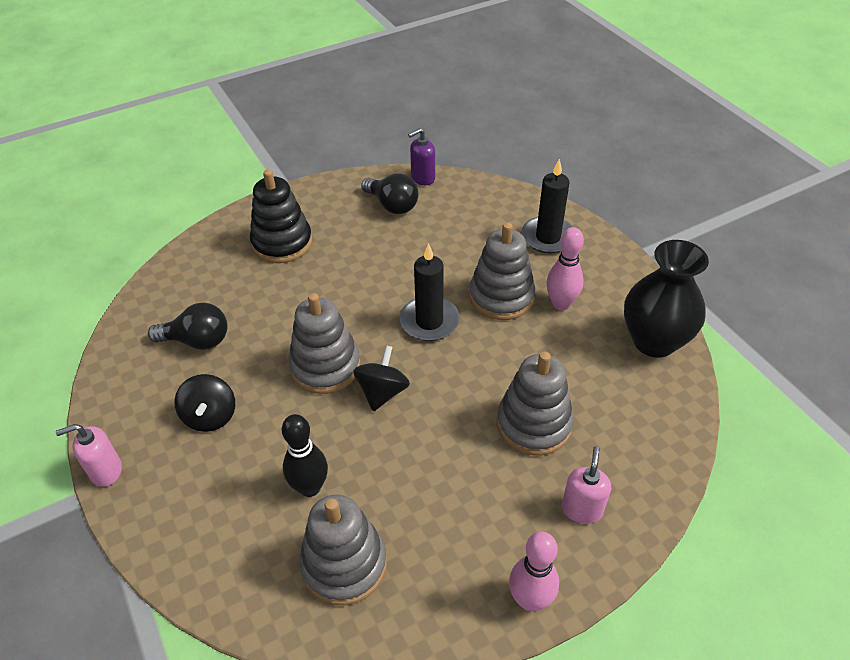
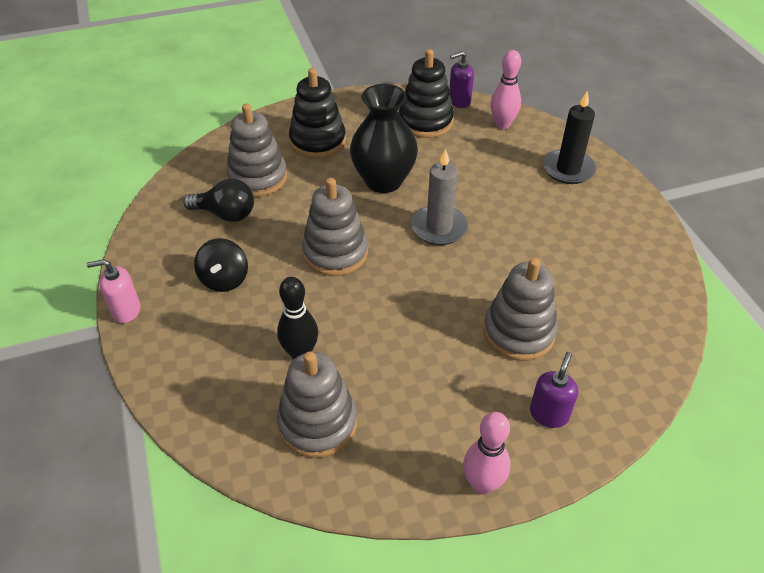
camera: 10 degrees right, 0 degrees up
black spinning top [353,345,410,411] -> none
black light bulb [361,173,419,214] -> black stacking toy [399,49,454,138]
black candle [399,243,460,341] -> grey candle [411,148,468,245]
grey stacking toy [469,222,535,320] -> grey stacking toy moved to [226,104,287,197]
pink bowling pin [546,227,584,311] -> pink bowling pin moved to [490,50,521,129]
pink soap dispenser [562,446,611,524] -> purple soap dispenser [530,352,578,428]
black vase [624,240,709,358] -> black vase moved to [350,84,418,193]

